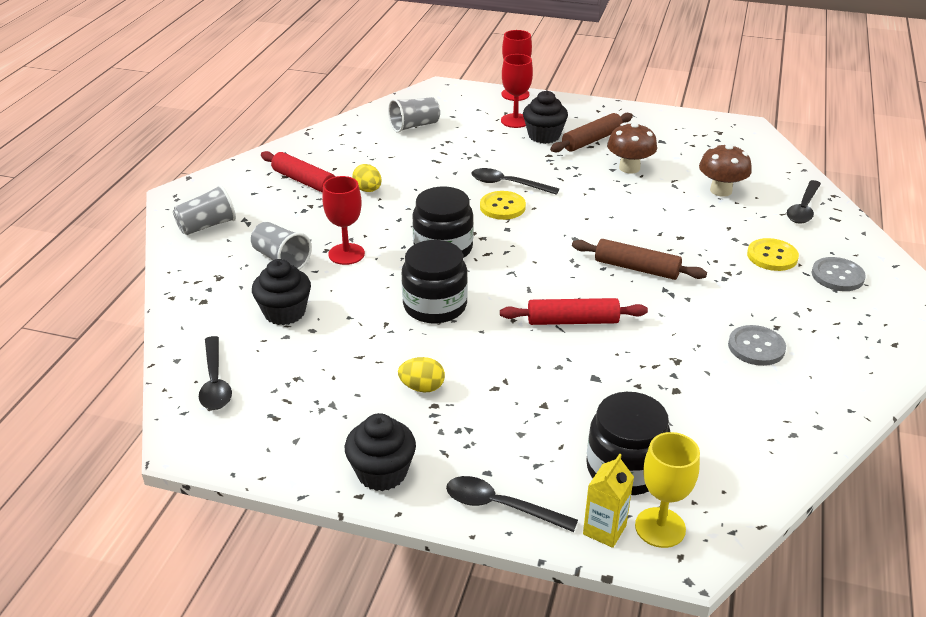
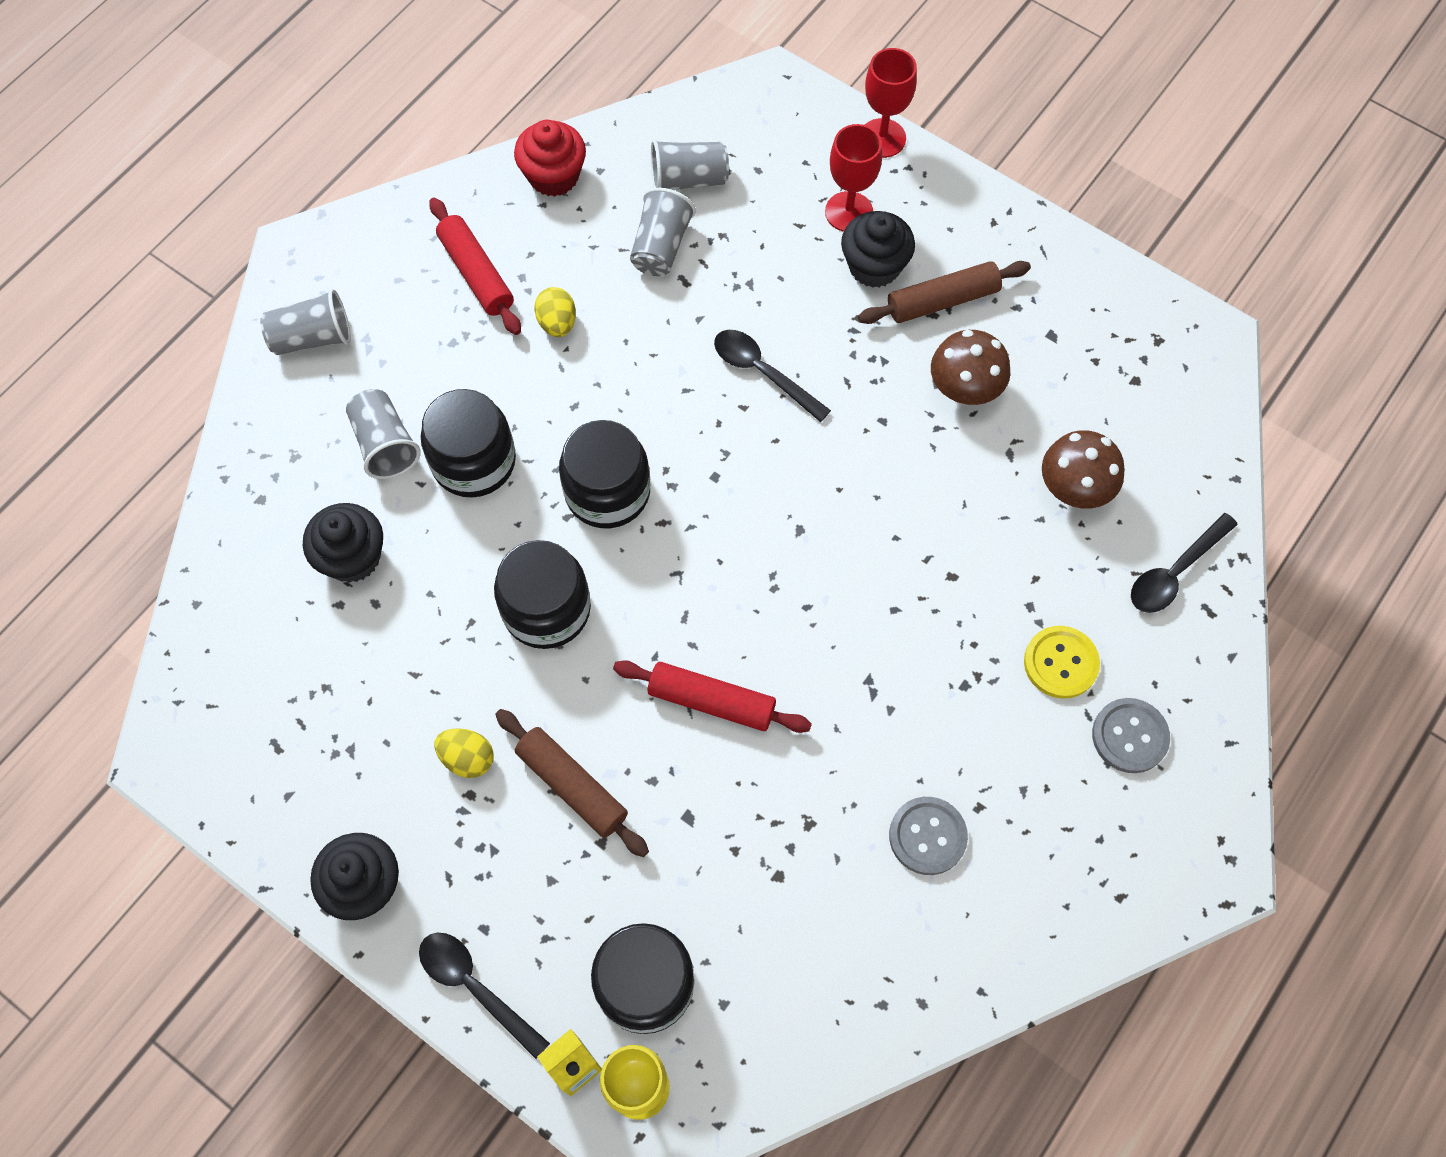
camera: 20 degrees right, 30 degrees up
black spoon [199,336,232,410] -> none
red goblet [322,176,365,265] -> black jar [421,389,516,498]
yellow button [480,191,526,220] -> none
brown rolling pin [572,239,707,280] -> brown rolling pin moved to [495,709,649,857]
none -> red cupcake [514,120,586,197]
none -> grey cup [630,188,696,276]

